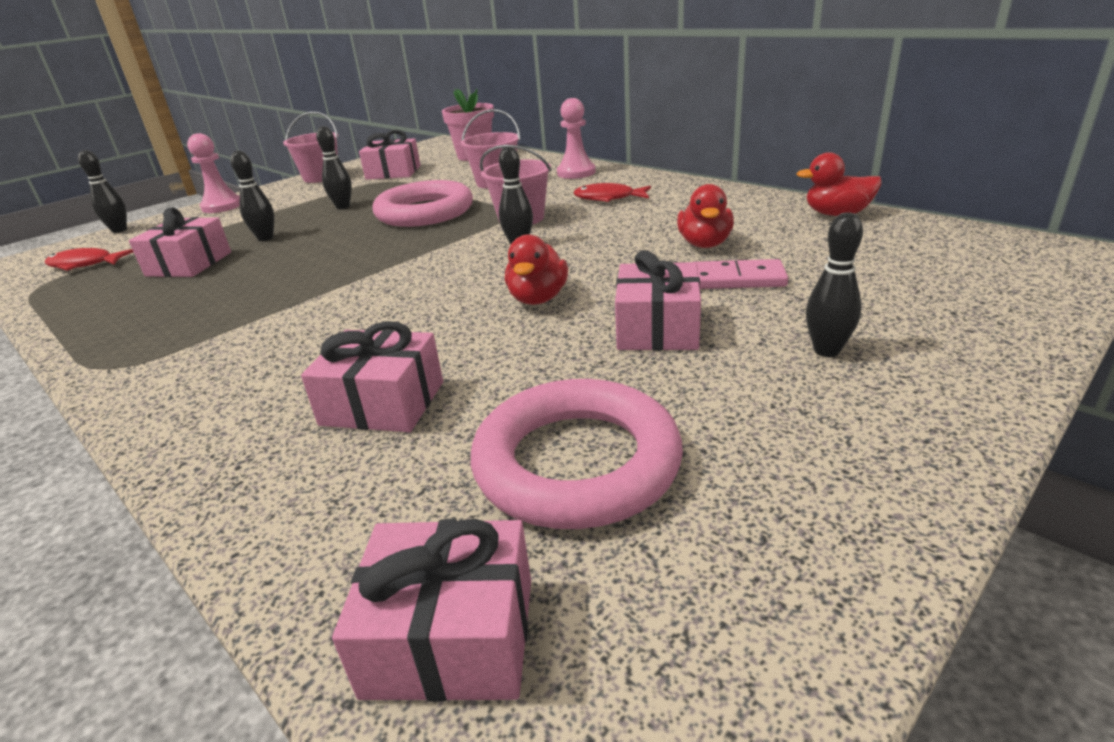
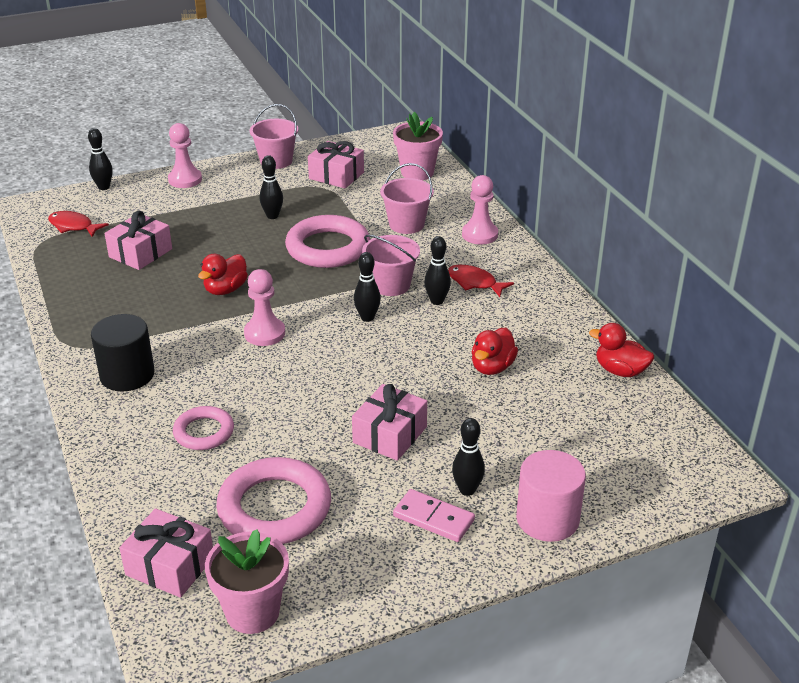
camera: 20 degrees right, 5 degrees up
black bowling pin [231,151,274,241] -> black bowling pin moved to [424,236,451,305]
pink gift [301,321,443,432] -> pink ring [173,406,234,450]
red duck [505,234,568,305] -> red duck moved to [198,254,248,295]
pink domino [696,259,788,289] -> pink domino moved to [393,489,475,542]
none -> black cylinder [91,314,155,391]
none -> pink flower pot [205,529,289,634]
none -> pink pawn [244,269,285,346]
none -> pink cylinder [516,450,586,542]

